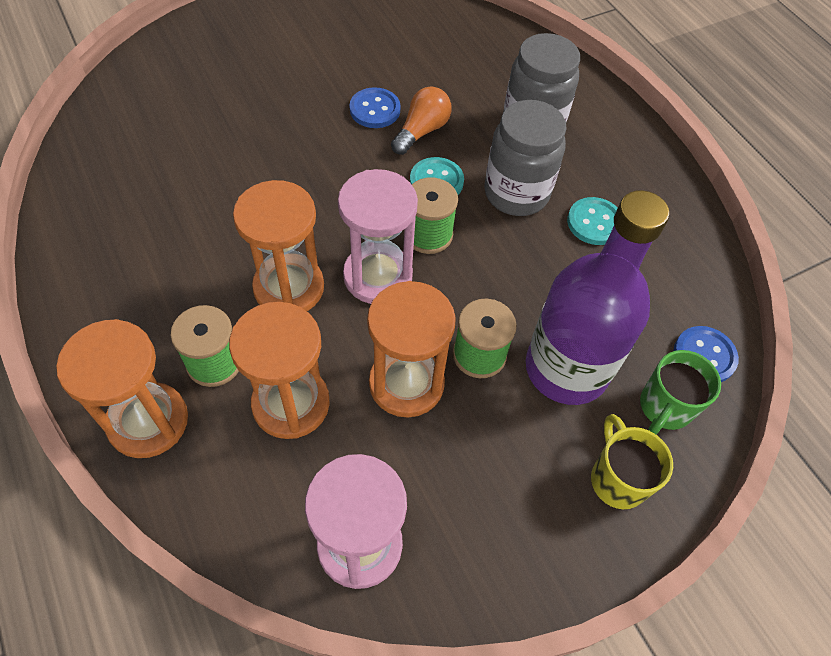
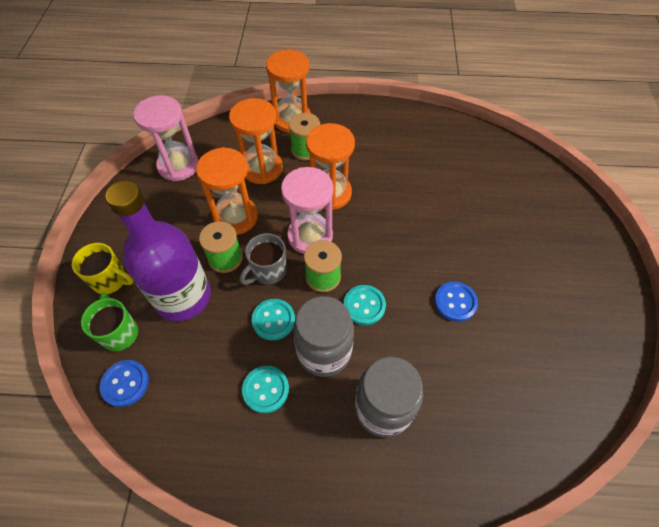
camera: 125 degrees right, 0 degrees up
orange light bulb [391,87,452,155] -> none
none -> grey mug [239,233,287,285]
none -> turquoise button [252,299,295,340]

